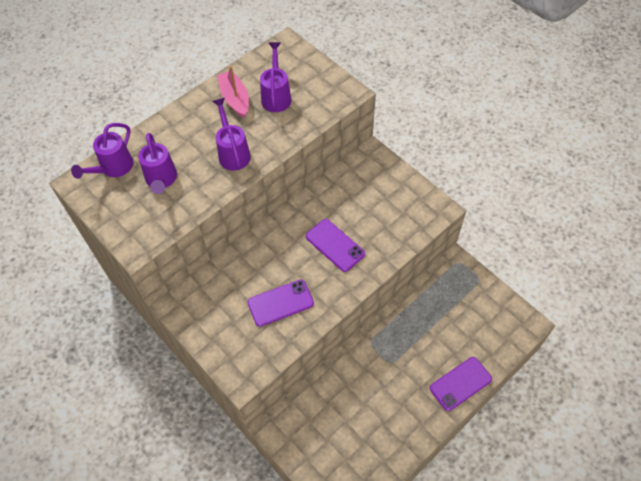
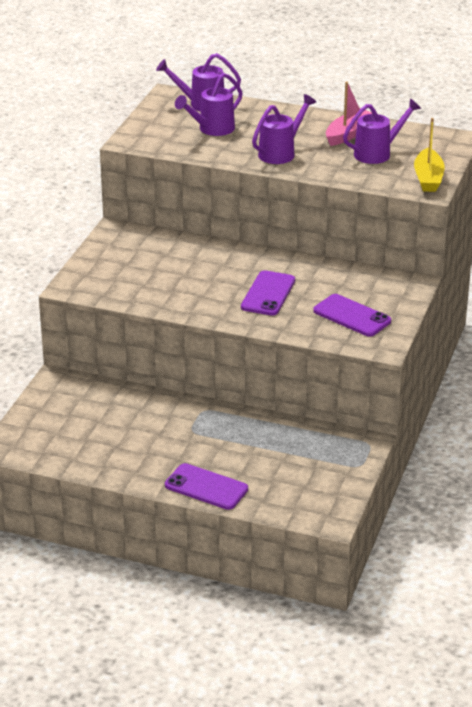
camera: 60 degrees right, 25 degrees down
purple phone [248,279,314,327] -> purple phone moved to [313,294,391,337]
none -> yellow boat [414,118,445,192]

